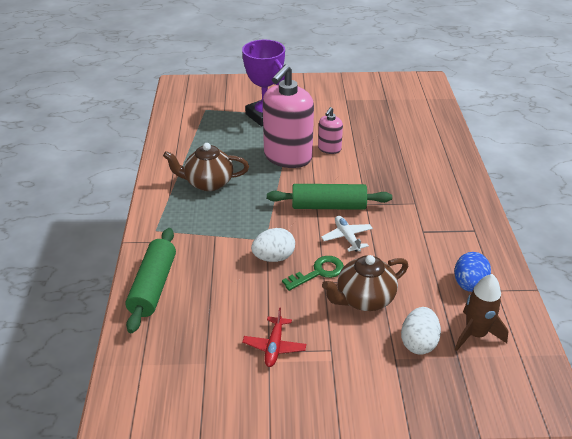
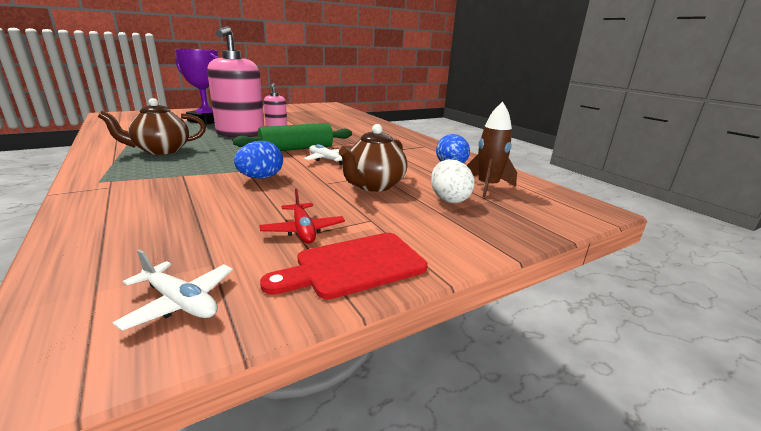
camera: 30 degrees left, 15 degrees down
green rolling pin [126,228,176,333] -> none
white egg [251,228,295,262] -> blue egg [234,141,283,179]
green key [282,256,344,291] -> none
none -> white plane [113,249,233,331]
none -> red cutting board [260,233,427,299]

